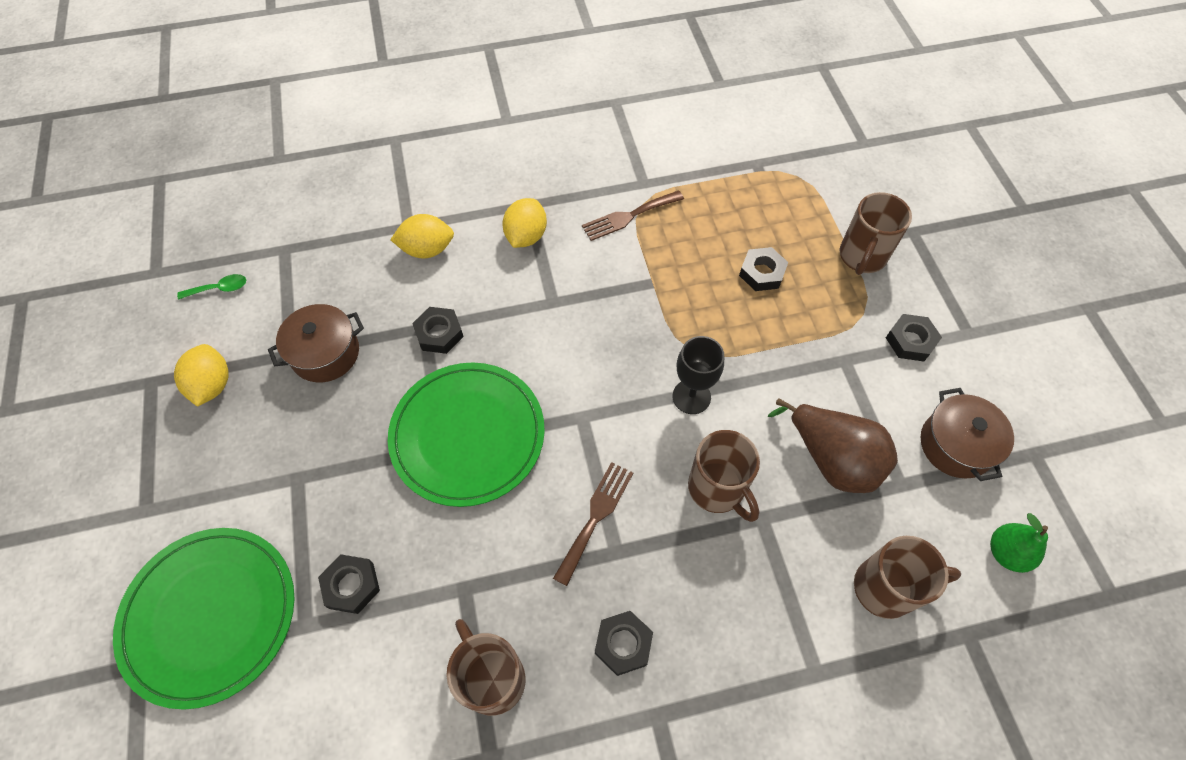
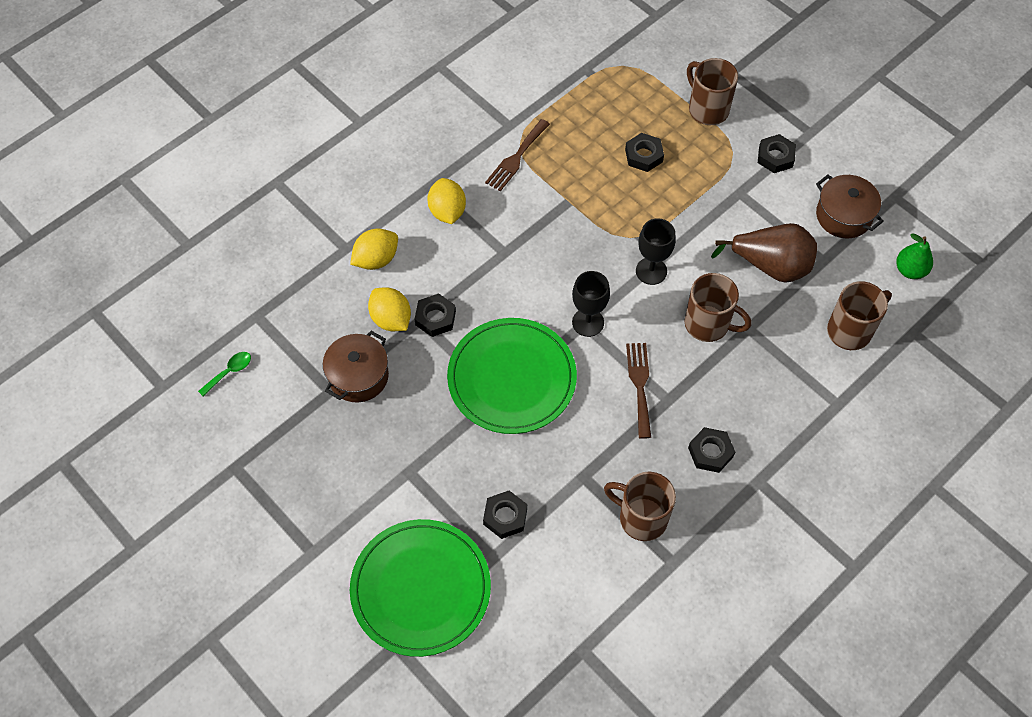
camera: 30 degrees left, 0 degrees up
yellow lemon [174,344,229,407] -> yellow lemon moved to [368,287,411,331]
brown mug [839,192,912,275] -> brown mug turned 150 degrees clockwise [687,58,738,125]
none -> black goblet [572,271,610,337]

